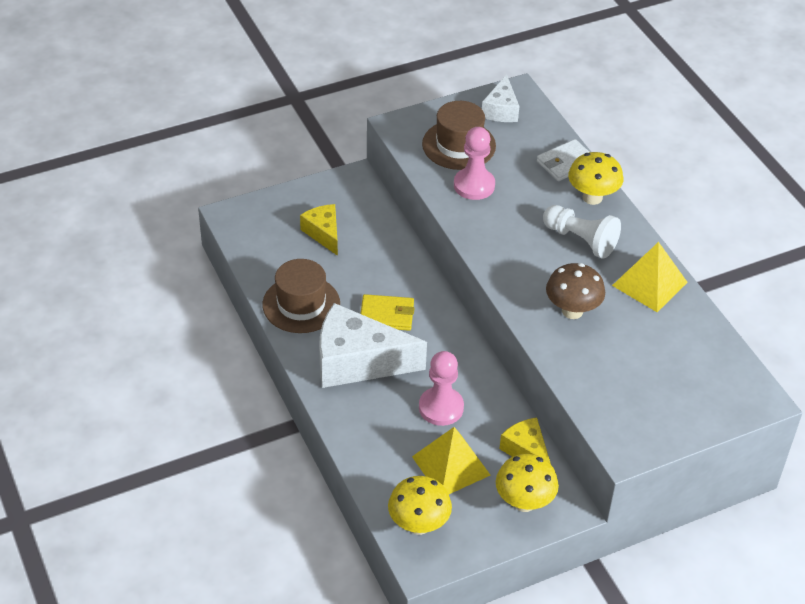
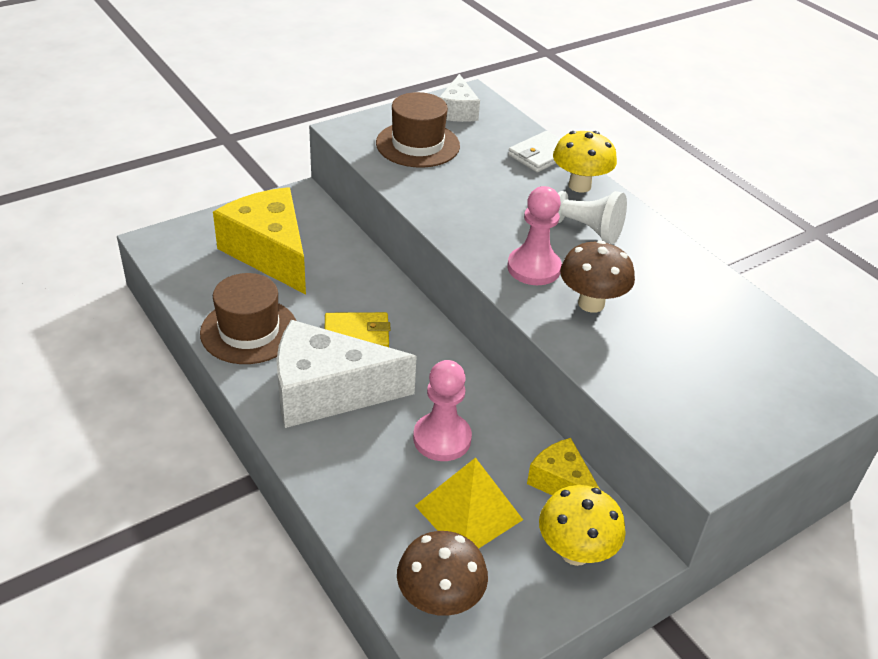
camera: 10 degrees left, 5 degrees down
yellow cheese [300,204,338,256] -> yellow cheese [213,187,306,295], size x1.86
yellow mushroom [388,476,452,535] -> brown mushroom [397,531,488,616]
pink pawn [454,127,495,200] -> pink pawn moved to [507,186,562,285]
yellow pyramid [612,242,688,312] -> none

